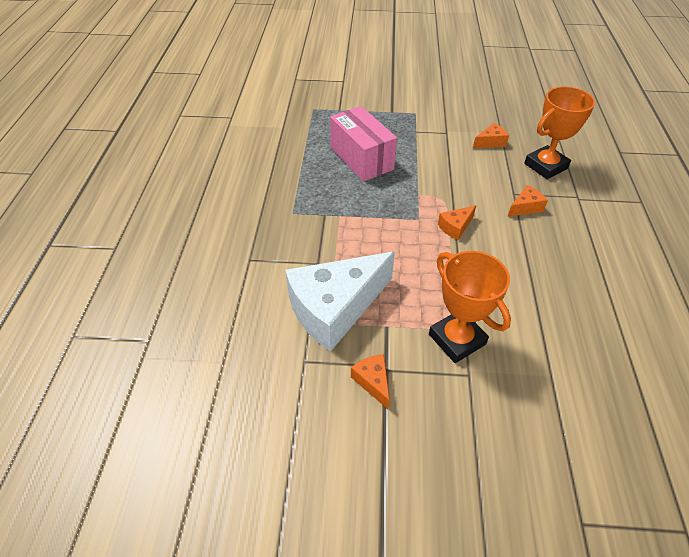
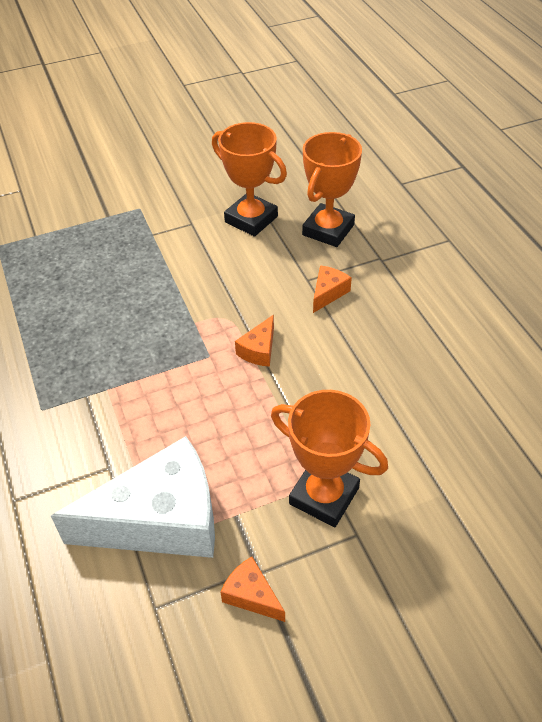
camera: 25 degrees left, 0 degrees up
white cheese [285,252,395,351] -> white cheese turned 135 degrees counterclockwise [51,436,215,558]
pink box [330,106,397,182] -> none
orange cheese [473,123,509,148] -> orange trophy [212,122,287,237]

